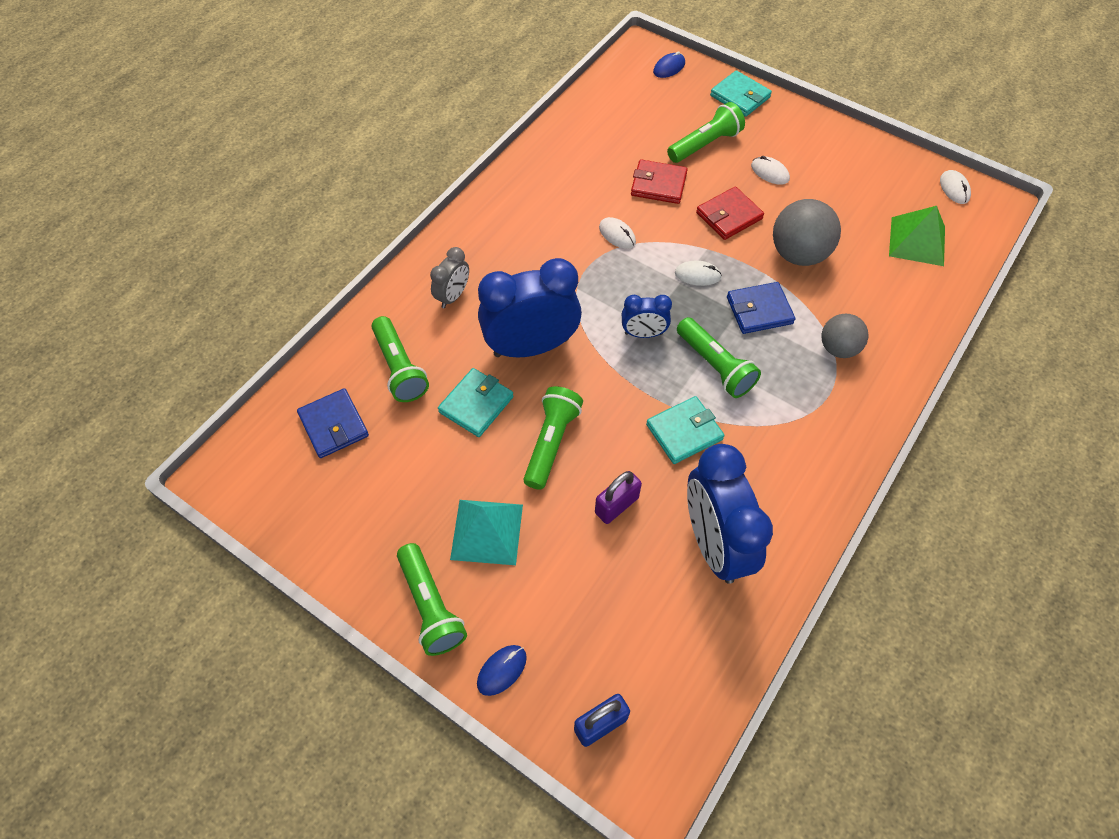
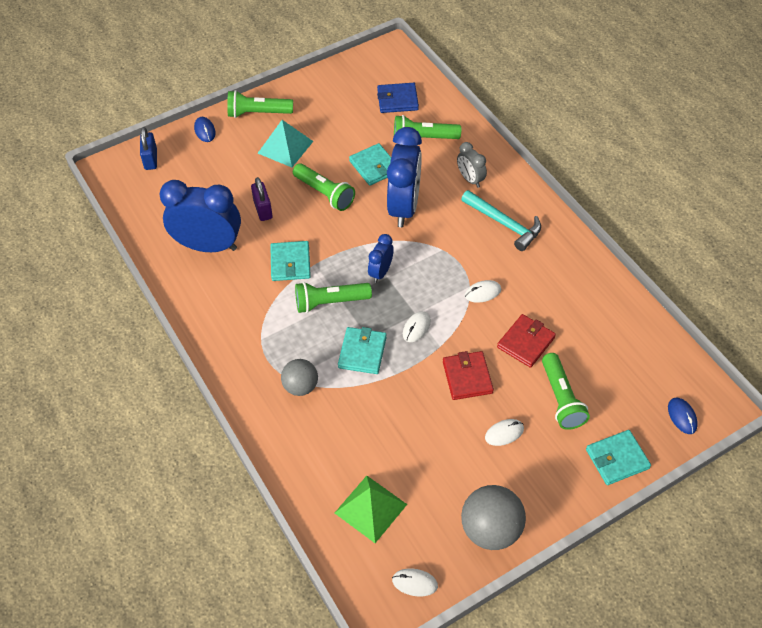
camera: 115 degrees right, 5 degrees down
blue wallet [727,282,795,334] -> turquoise wallet [338,327,387,374]
grey ball [773,199,841,266] -> grey ball moved to [461,485,526,550]
none -> turquoise hammer [461,190,541,251]

